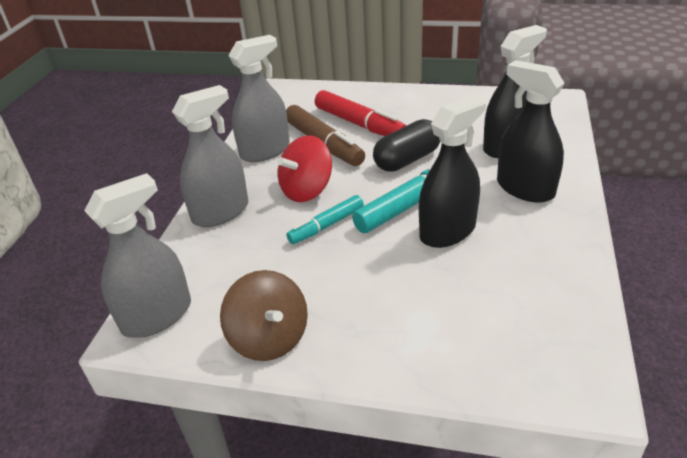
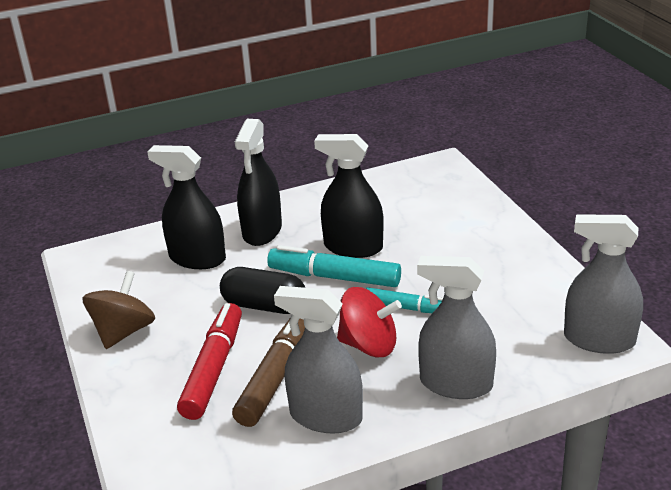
camera: 125 degrees left, 5 degrees down
brown spinning top [220,270,308,361] -> brown spinning top moved to [82,271,155,349]

